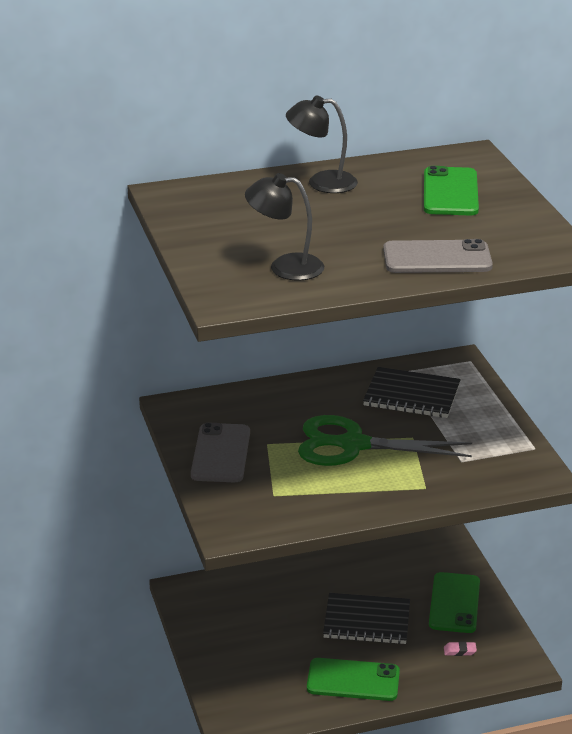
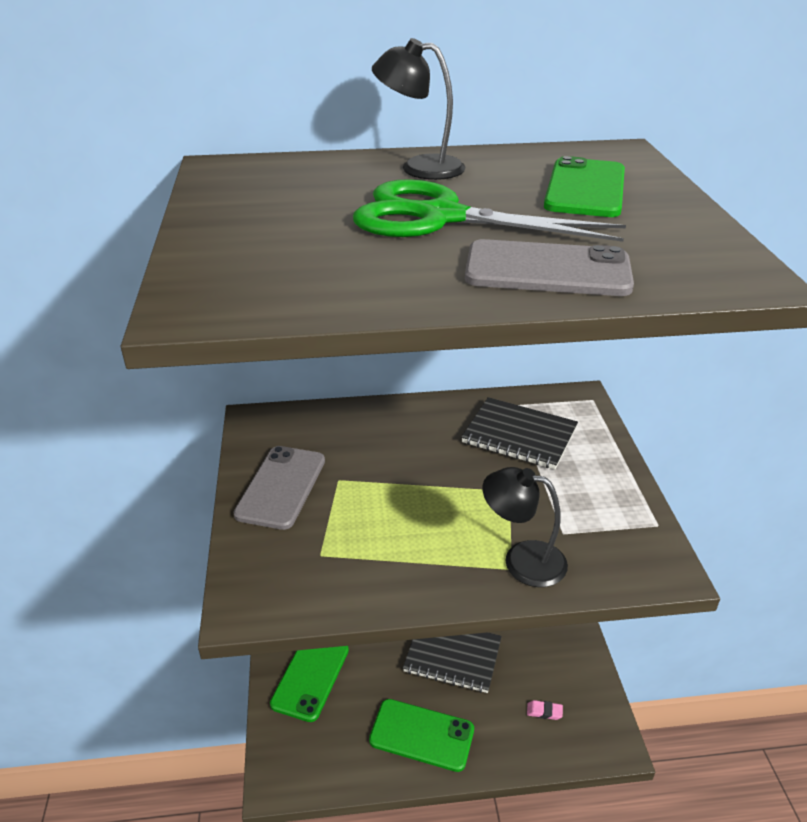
camera: 10 degrees right, 5 degrees up
black lamp [245,173,324,281] -> black lamp moved to [482,467,568,587]
green scissors [298,415,472,466] -> green scissors moved to [353,179,626,242]
green phone [429,572,480,633] -> green phone moved to [270,646,349,722]

